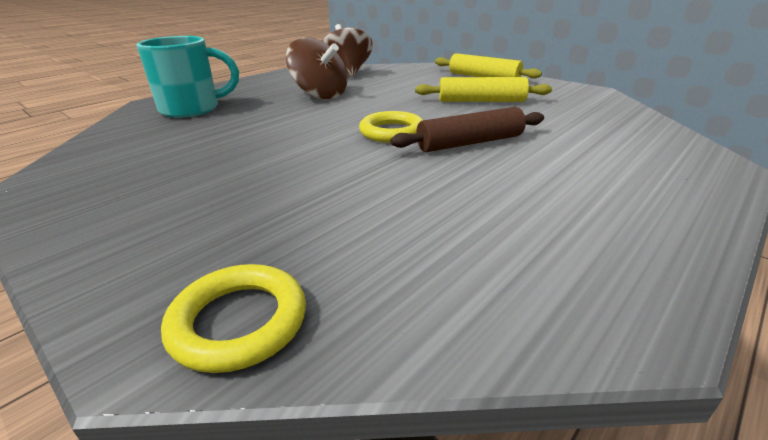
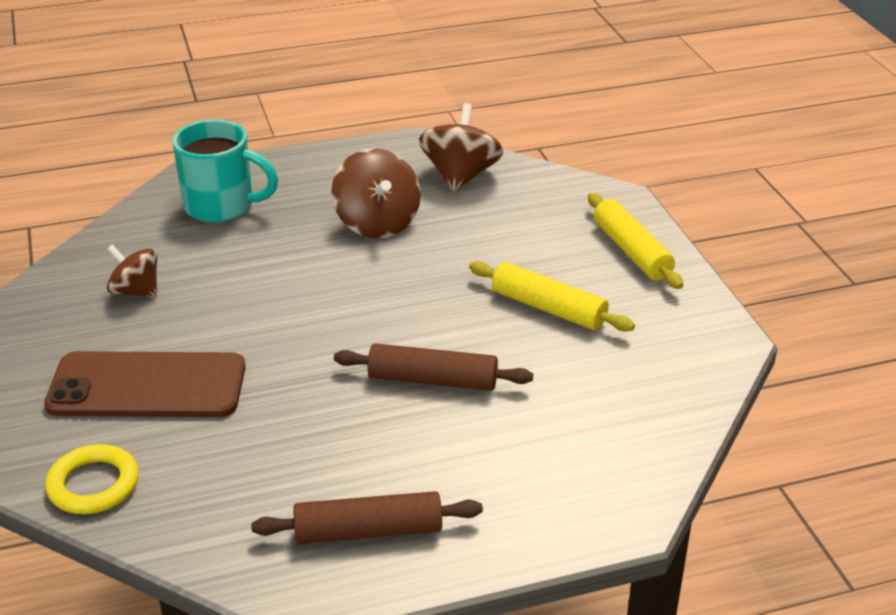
camera: 30 degrees right, 5 degrees up
yellow ring [359,111,423,143] -> none
none -> brown phone [44,351,246,417]
none -> brown spinning top [107,244,157,298]
none -> brown rolling pin [251,491,483,544]

